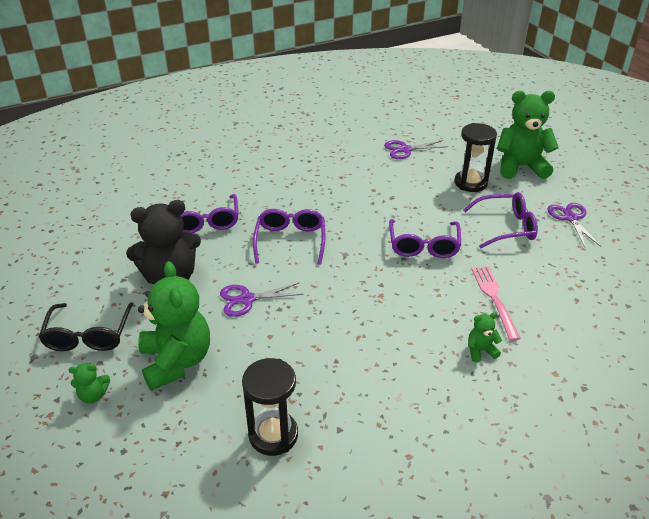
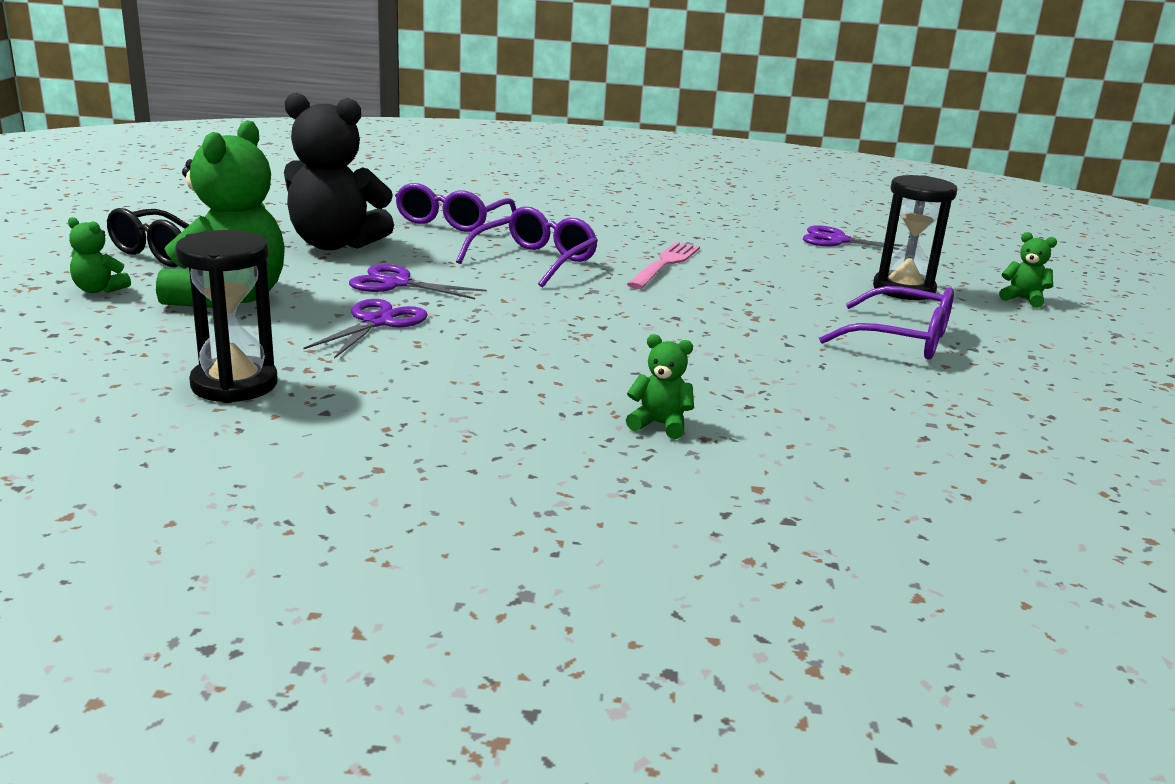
camera: 30 degrees right, 15 degrees down
purple glasses [389,219,461,258] -> none
pink fork [471,266,521,341] -> pink fork moved to [627,242,700,289]
green teddy bear [497,91,559,179] -> green teddy bear [999,232,1057,308], size x0.43
purple scissors [547,203,601,247] -> purple scissors moved to [303,299,427,359]

